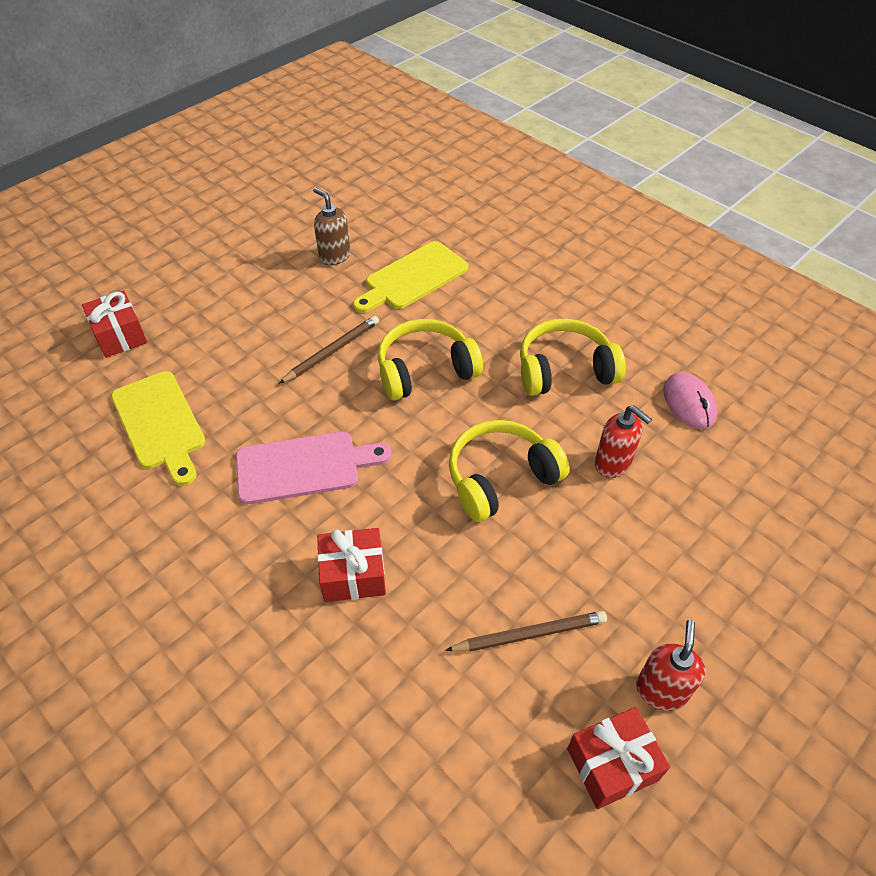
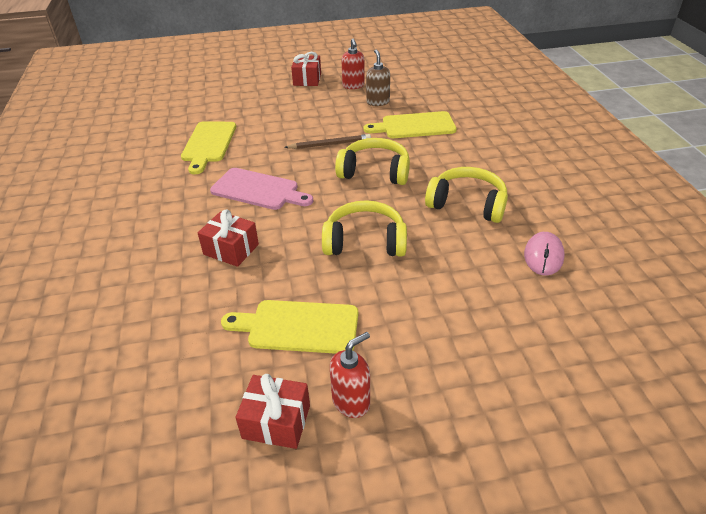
camera: 35 degrees right, 10 degrees down
red gift [82,290,147,358] -> red gift moved to [291,52,321,86]
brown pencil [445,611,607,652] -> yellow cutting board [221,300,358,354]
red soap dispenser [595,405,652,478] -> red soap dispenser moved to [341,39,365,89]

